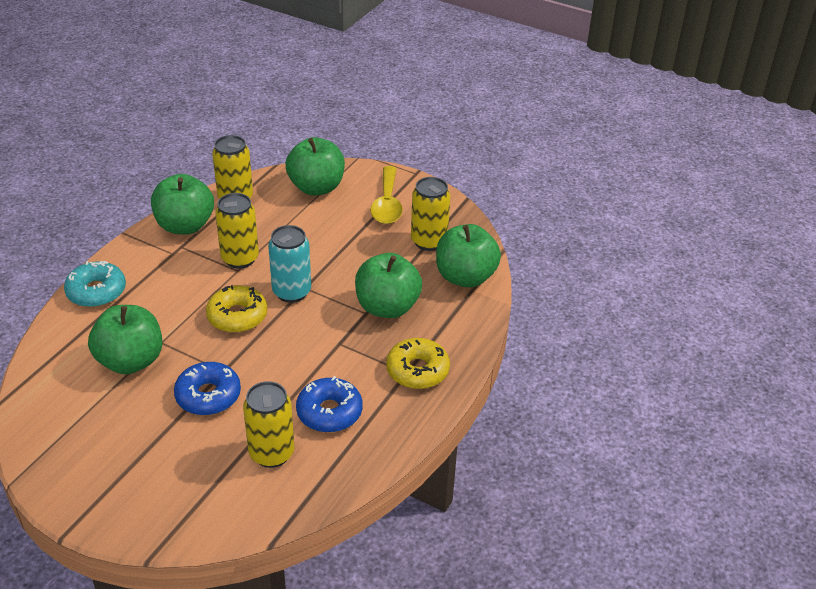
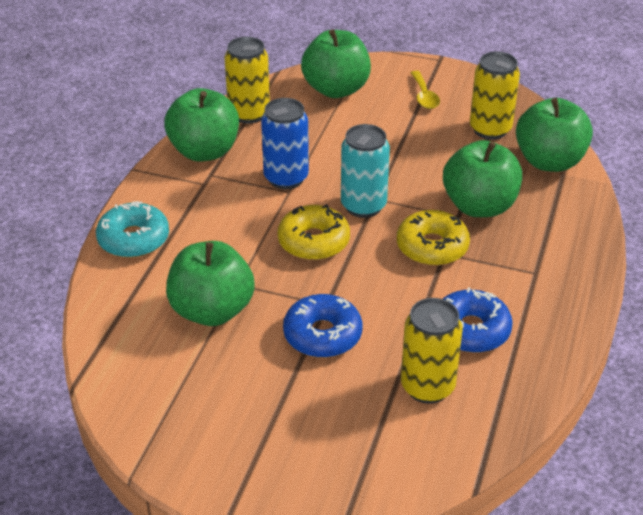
camera: 10 degrees left, 0 degrees up
yellow can [215,193,259,269] -> blue can [261,98,309,189]
yellow spoon [370,166,403,224] -> yellow spoon [411,71,440,109], size x0.61
yellow donut [386,338,450,389] -> yellow donut moved to [397,210,470,266]

